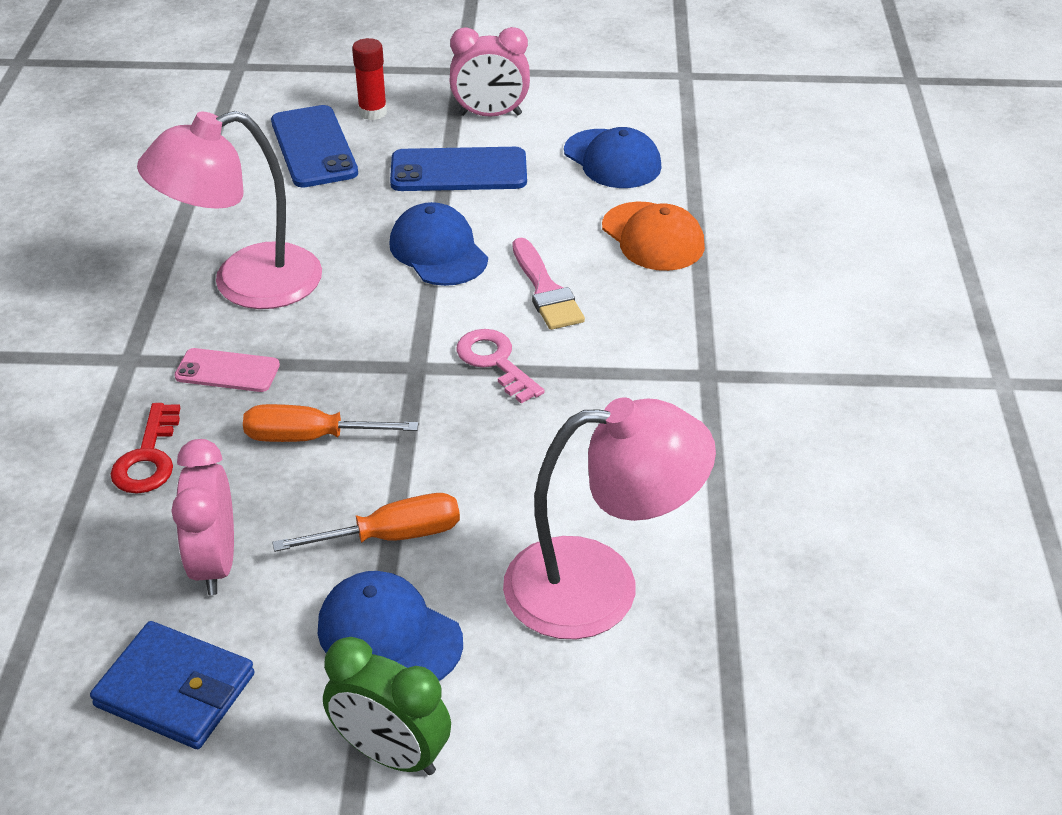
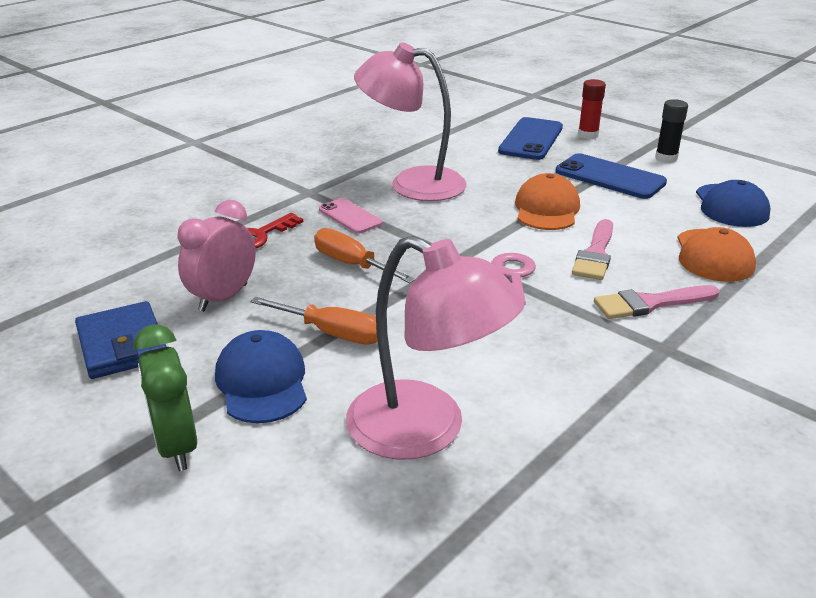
camera: 40 degrees right, 10 degrees down
blue cap [389,202,488,286] -> orange cap [515,173,580,230]
pink clock [449,27,530,117] -> black glue stick [655,99,688,163]
none -> pink brush [594,285,720,319]

